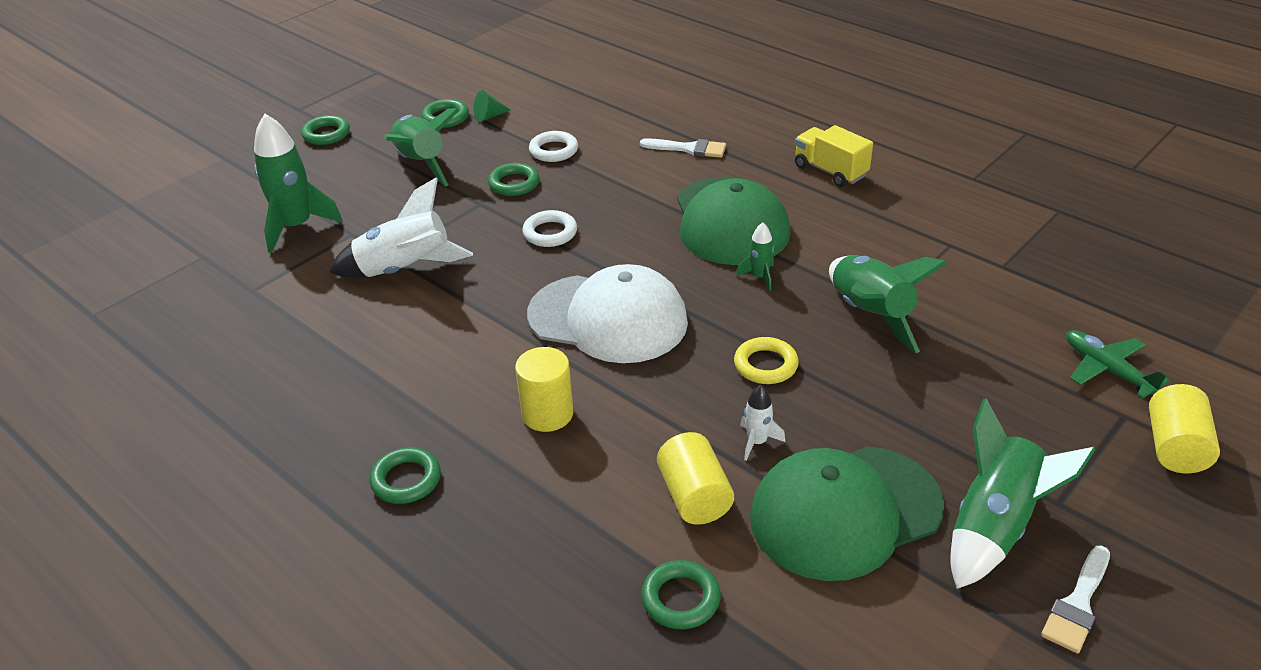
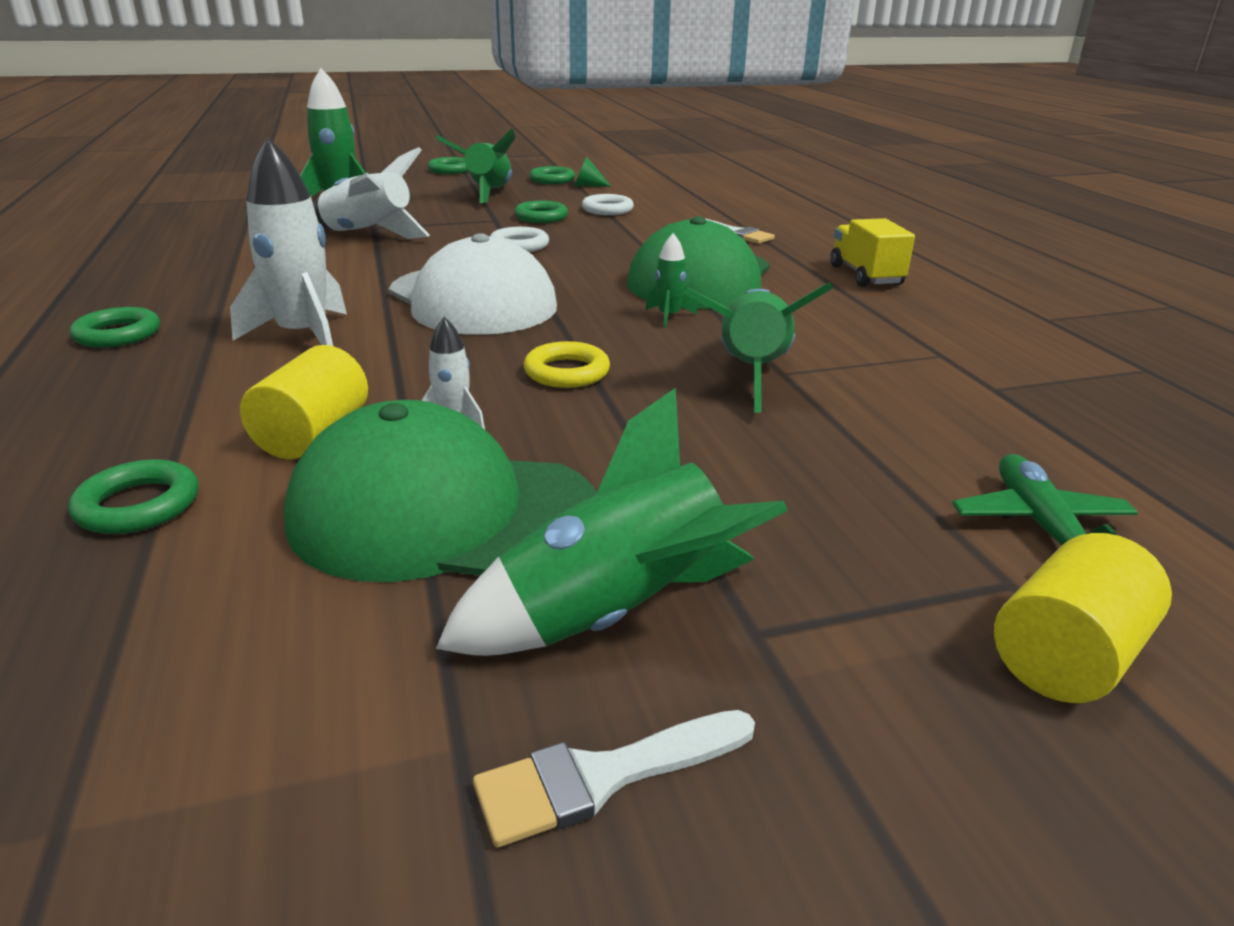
camera: 30 degrees right, 10 degrees down
yellow cylinder [515,347,574,432] -> white rocket [230,137,347,346]

